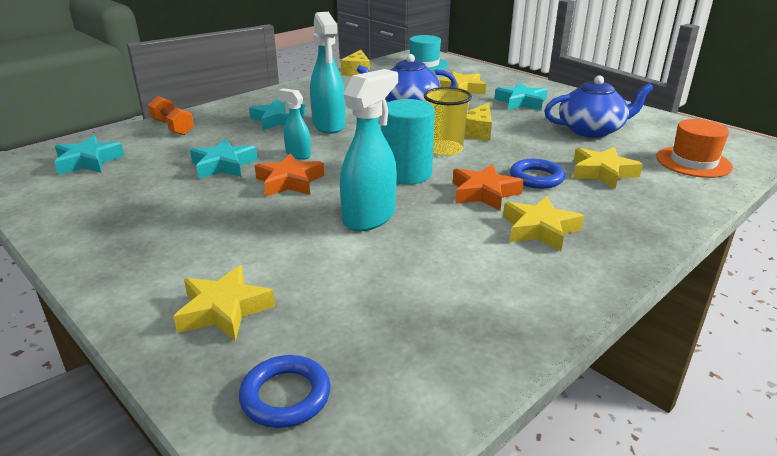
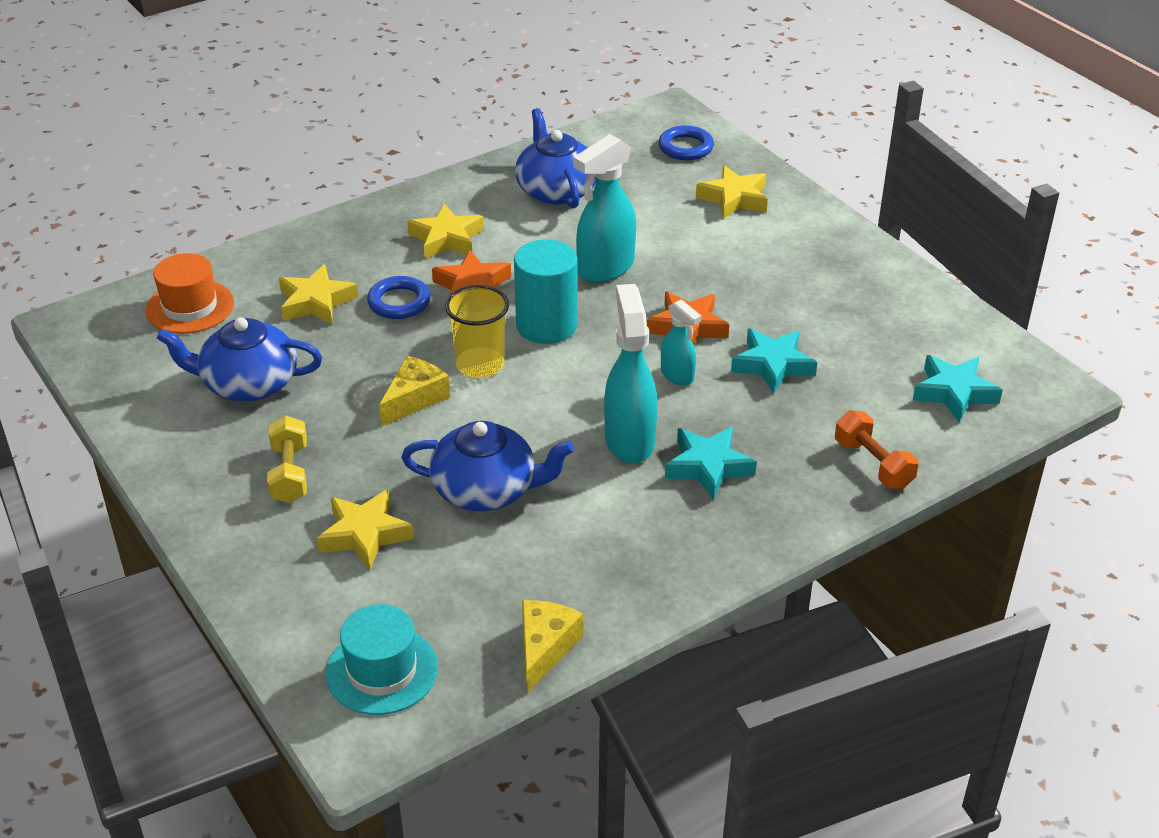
camera: 170 degrees left, 10 degrees up
turquoise star [495,82,548,111] -> yellow dumbbell [267,416,307,503]
none -> blue teapot [515,108,596,209]

